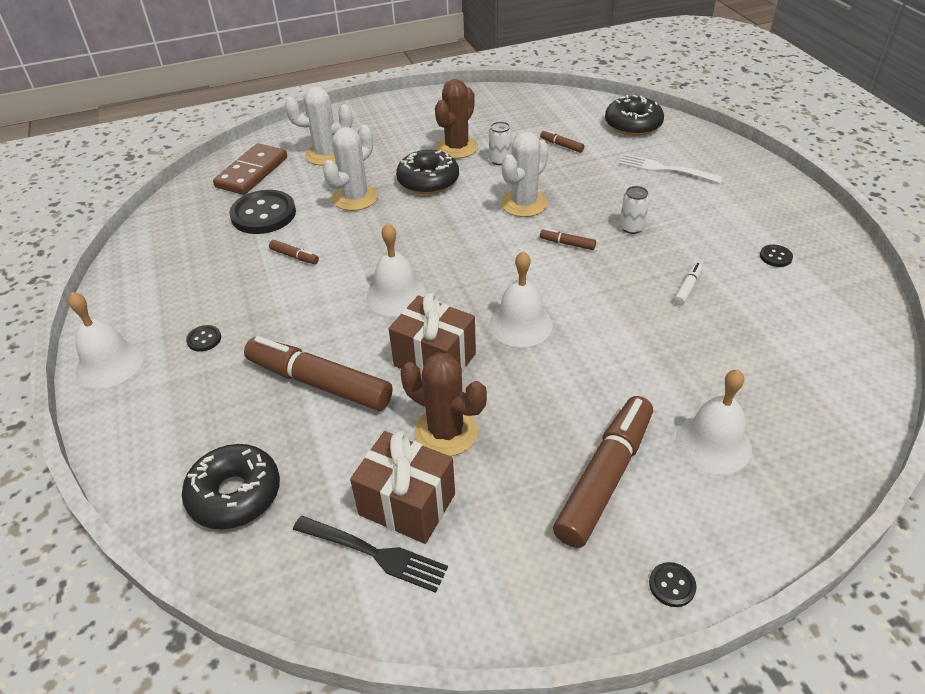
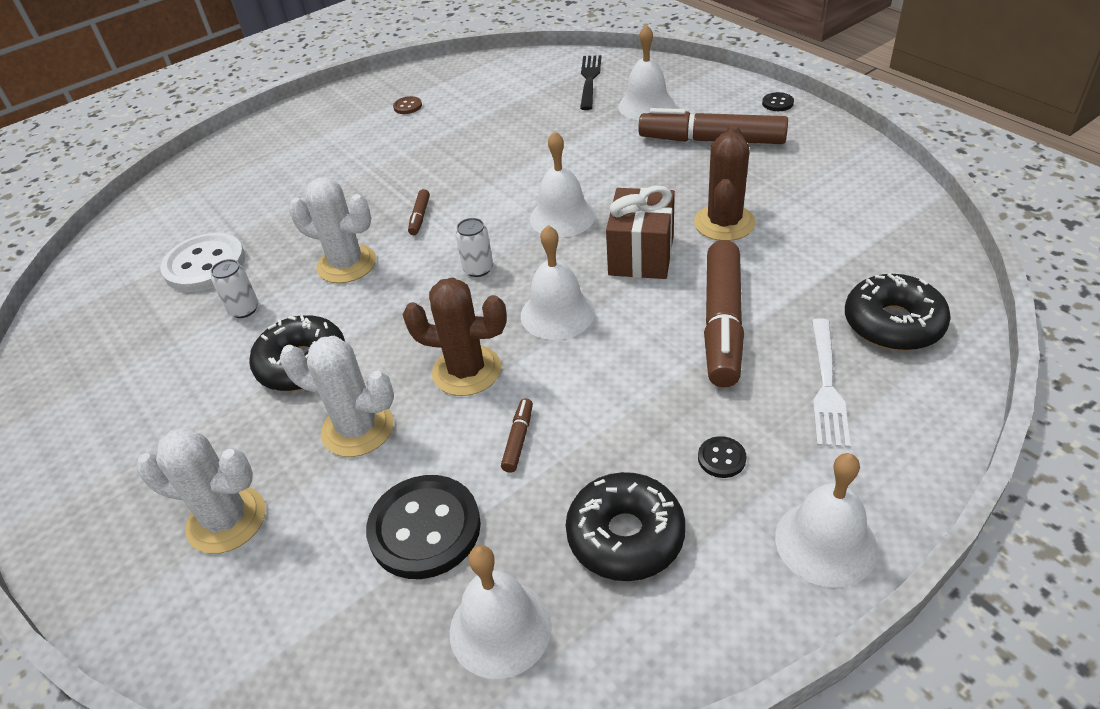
camera: 105 degrees left, 0 degrees up
brown domino [213,143,287,195] -> none
white cactus [285,86,353,166] -> white cactus turned 60 degrees counterclockwise [136,427,266,554]
black fork [293,516,448,593] -> black fork moved to [580,55,602,110]
brown gift [350,431,455,544] -> none
brown cactus [435,79,478,159] -> brown cactus moved to [403,277,507,396]
brown marker [540,130,584,153] -> white button [160,233,245,292]
black donut [605,95,664,136] -> black donut moved to [566,472,686,581]
white fork [618,154,723,183] -> white fork moved to [812,318,851,448]
white can [620,186,650,234] -> white can moved to [455,218,493,277]
white marker [674,263,703,305] -> none
black button [760,245,793,267] -> brown button [393,96,422,114]
none -> white bell [450,545,552,679]

